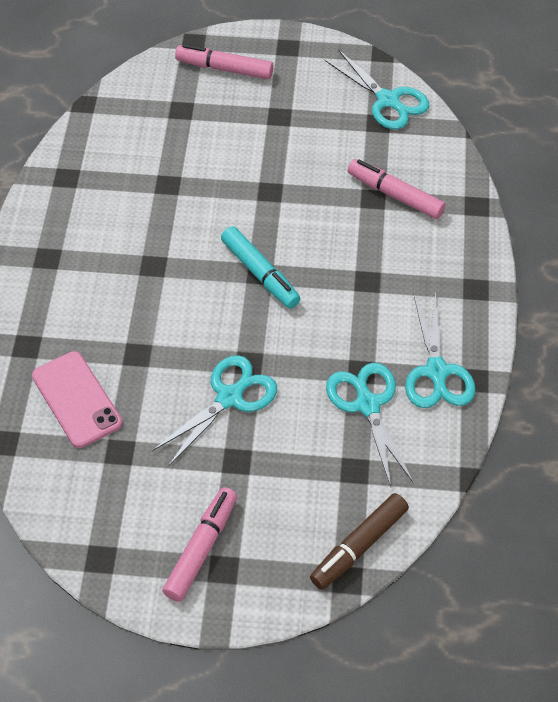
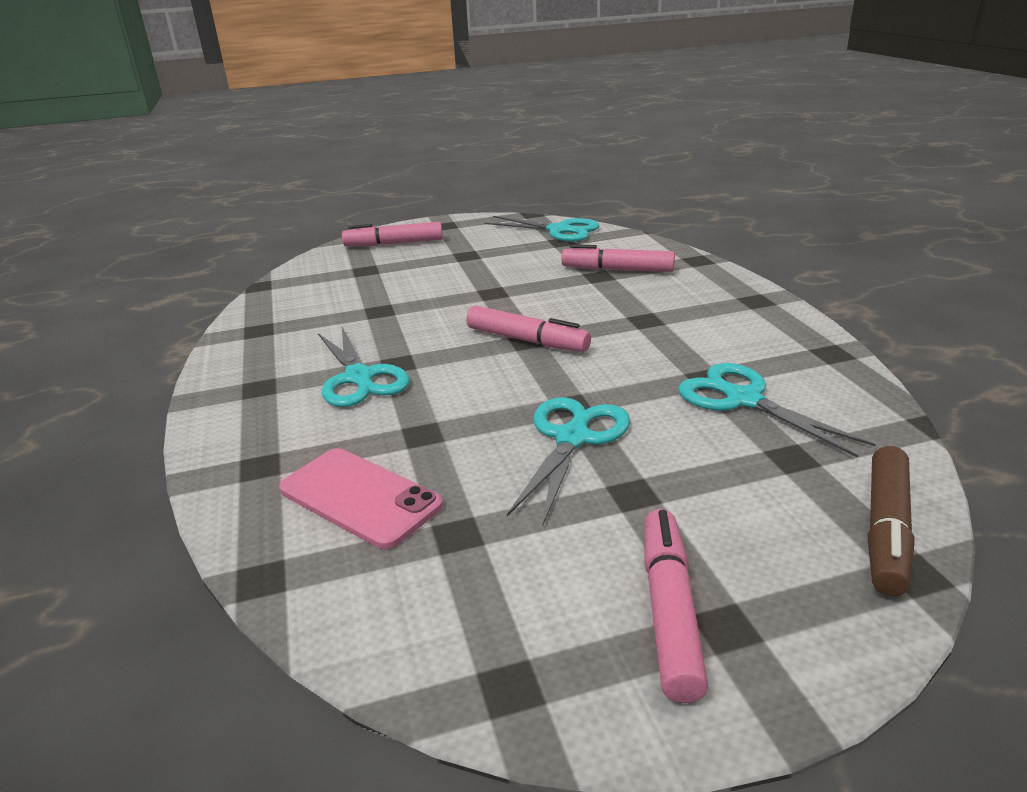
camera: 20 degrees left, 25 degrees down
turquoise marker [221,226,301,309] -> pink marker [466,306,591,352]
turquoise scissors [405,292,475,408] -> turquoise scissors moved to [318,327,410,407]

